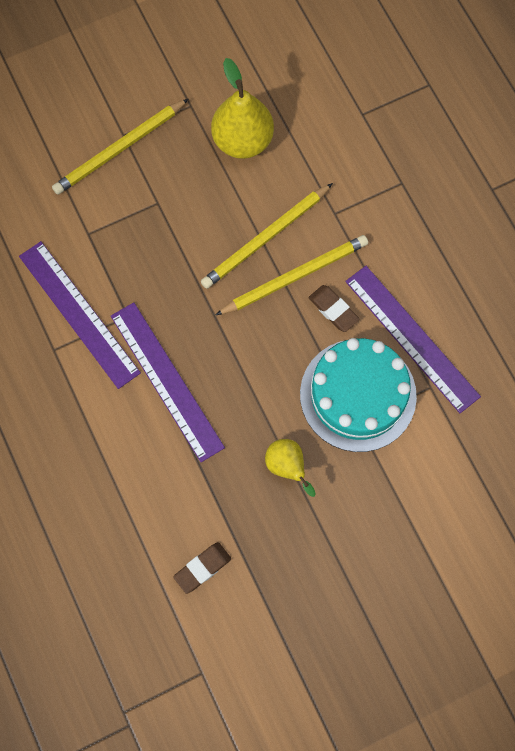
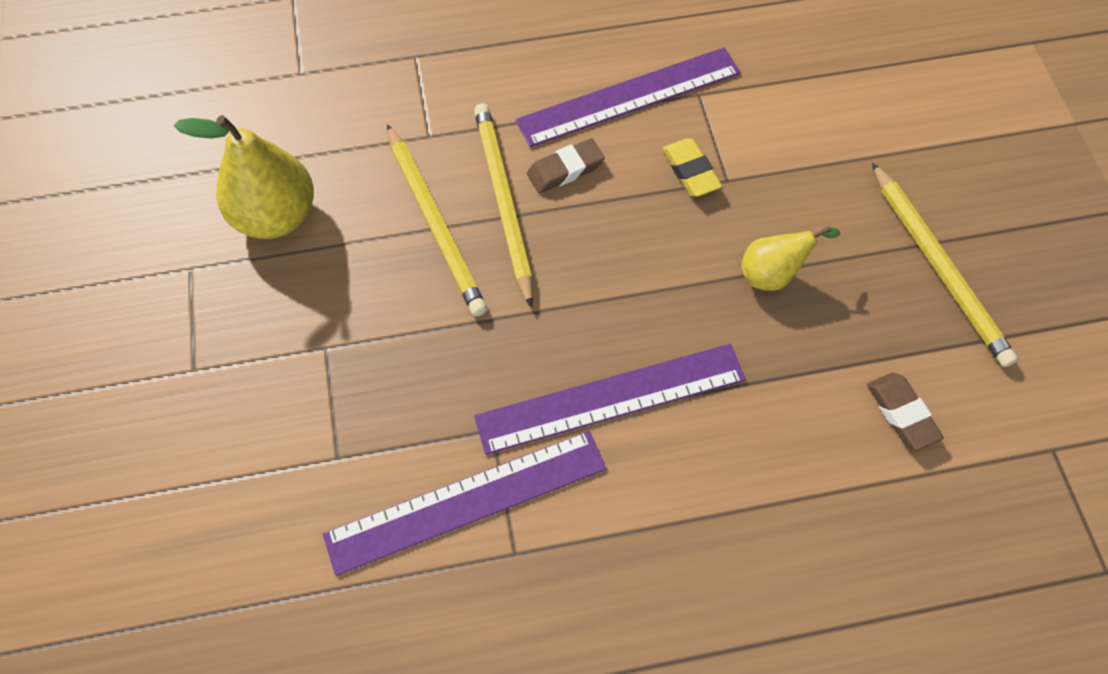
camera: 75 degrees left, 10 degrees down
yellow pencil [52,99,188,195] -> yellow pencil moved to [872,162,1018,367]
turquoise cake [300,338,417,452] -> yellow eraser [662,138,722,197]

